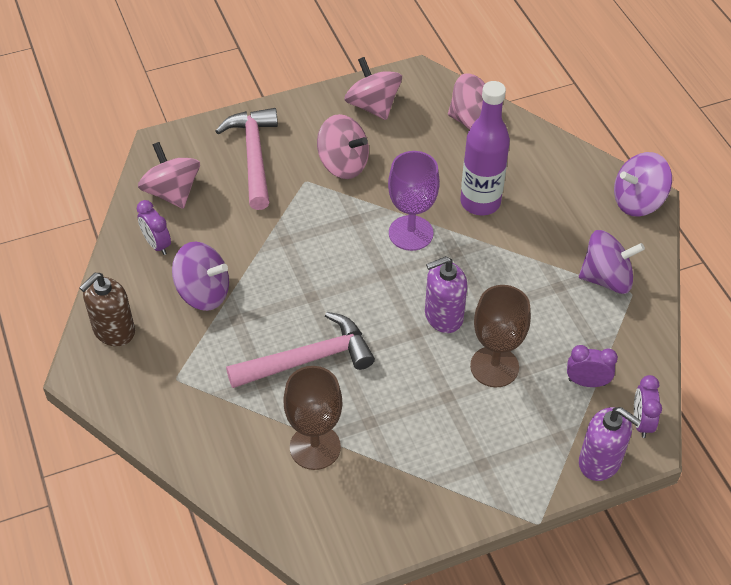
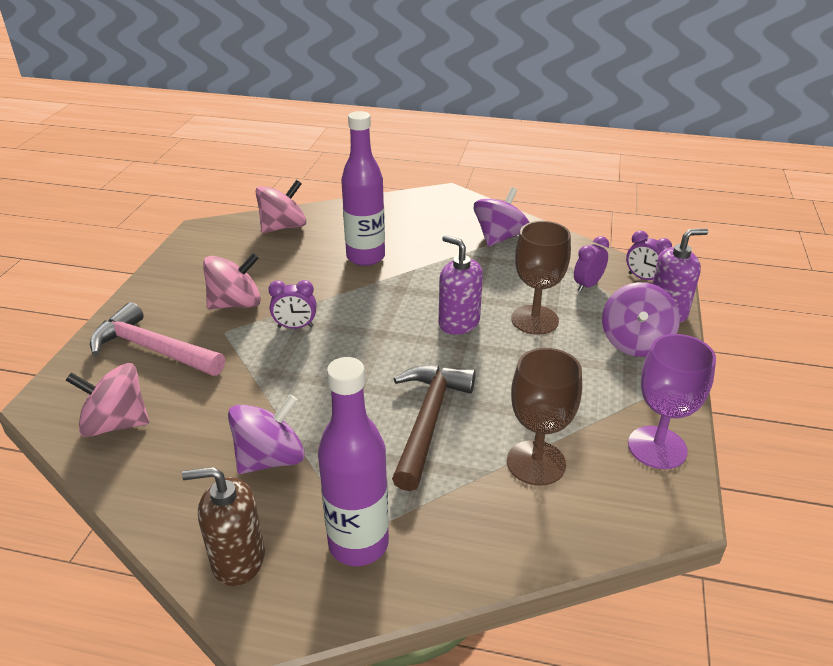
camera: 55 degrees left, 15 degrees down
brown soap dispenser [80,273,135,346] -> brown soap dispenser turned 105 degrees clockwise [182,467,265,586]
purple clock [137,200,171,255] -> purple clock moved to [268,280,317,329]
pink hammer [226,312,375,388] -> brown hammer [392,365,476,491]
pink spinning top [344,57,402,120] -> none
purple goblet [388,151,440,251] -> purple goblet moved to [628,334,716,469]
purple soap dispenser [425,256,467,333] -> purple soap dispenser turned 120 degrees clockwise [438,235,483,335]
purple spinning top [614,152,672,217] -> purple spinning top moved to [602,282,680,357]
none -> purple bottle [318,357,389,566]

